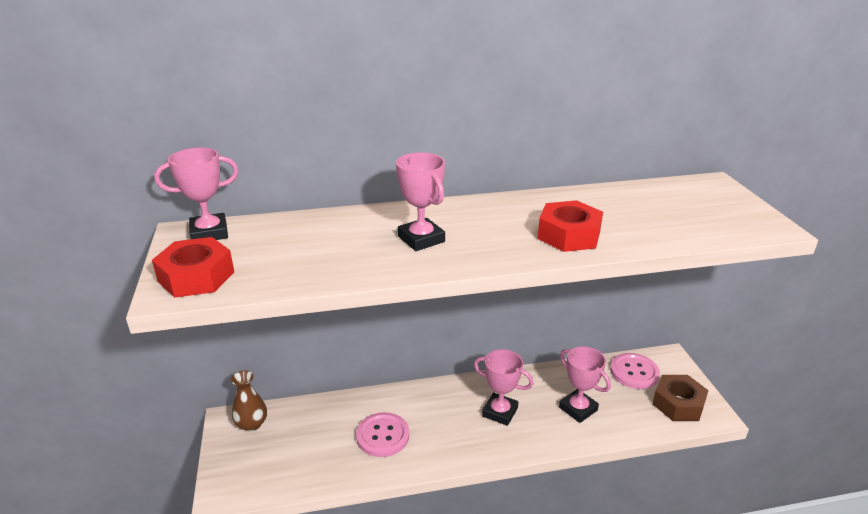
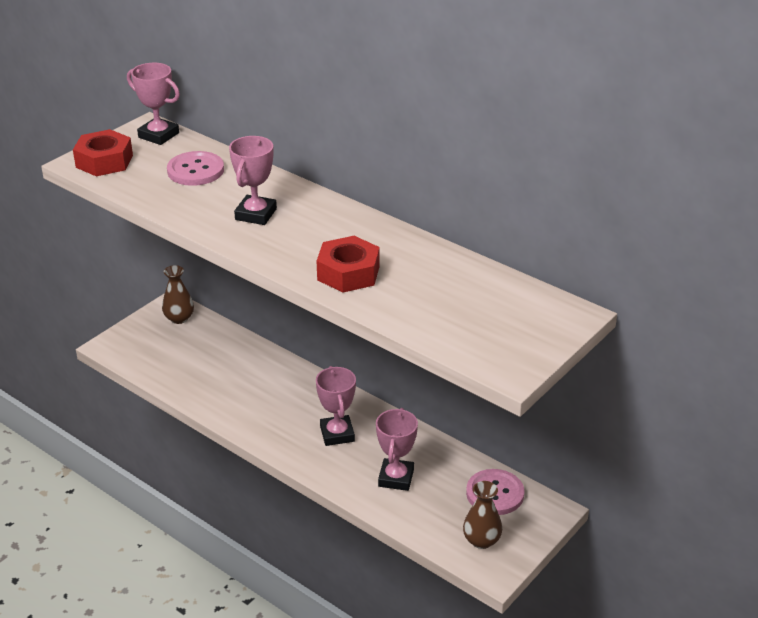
camera: 50 degrees right, 5 degrees up
pink button [356,412,409,457] -> pink button moved to [167,151,224,186]
brown nut [652,375,709,421] -> brown vase [463,481,502,549]

